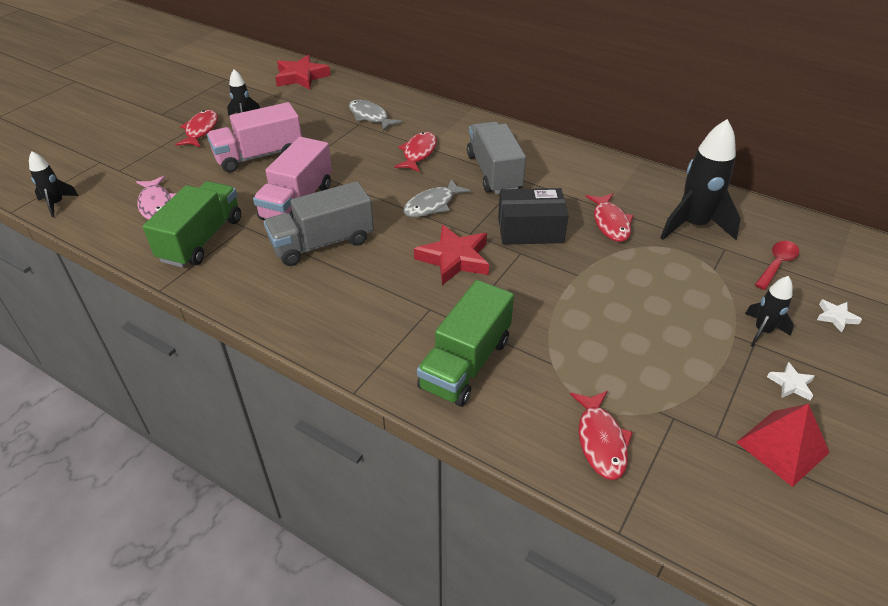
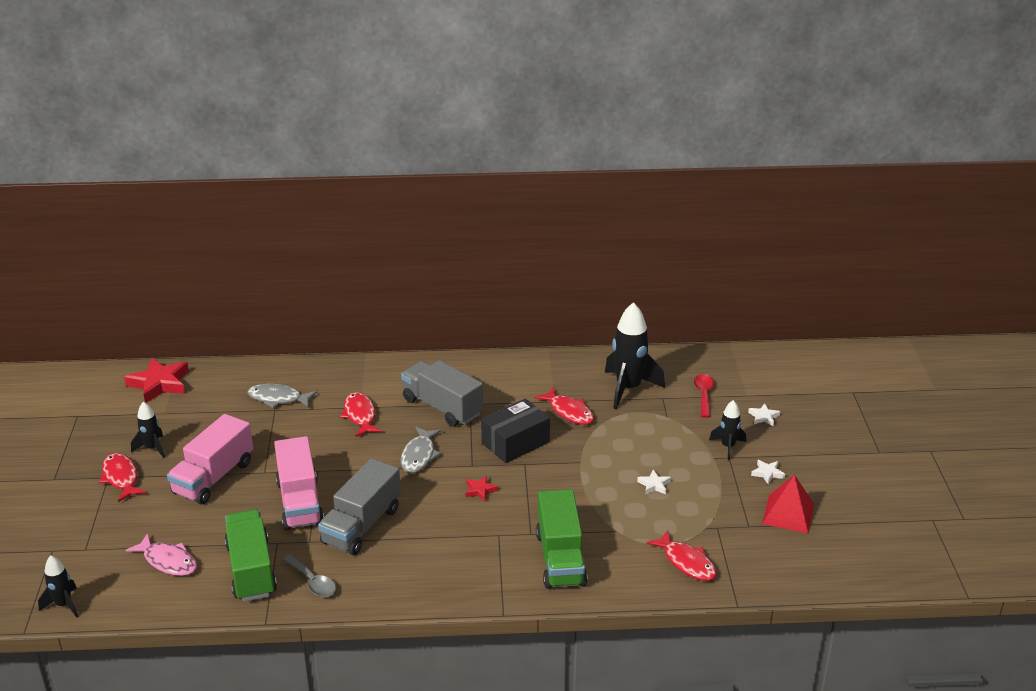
camera: 35 degrees left, 10 degrees down
red star [414,225,489,285] -> red star [465,476,498,501], size x0.48
none -> grey spoon [282,554,336,597]
none -> white star [637,470,671,494]

